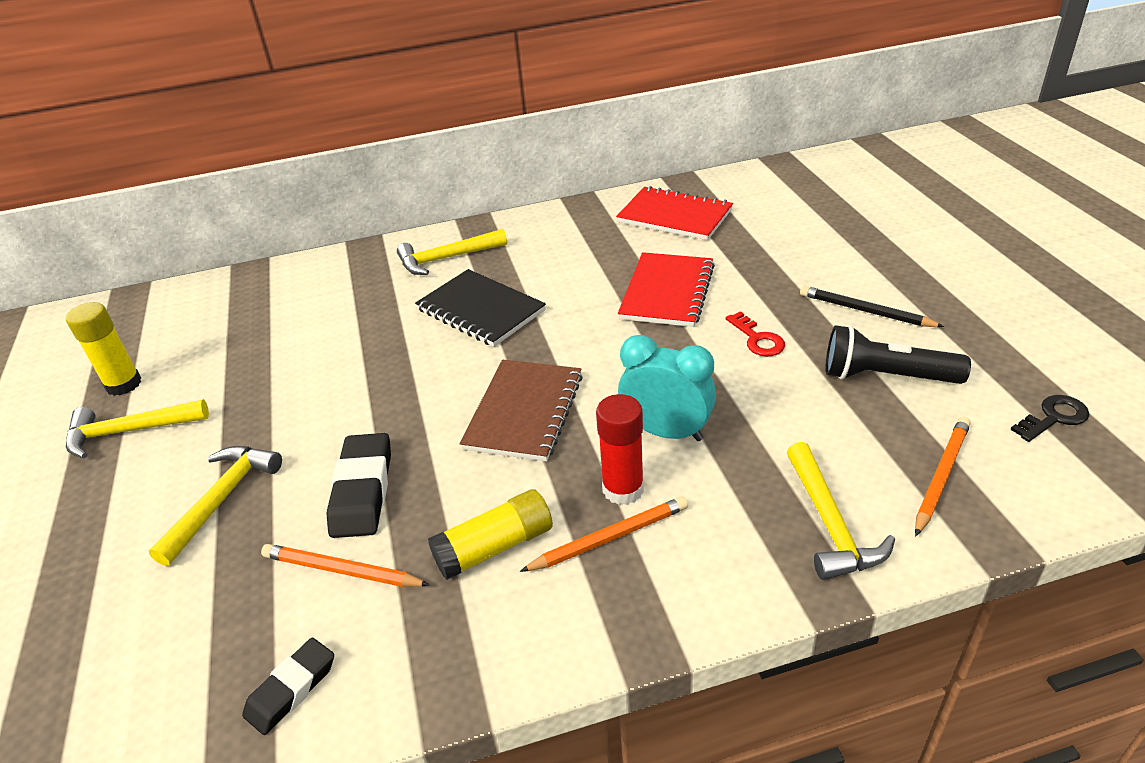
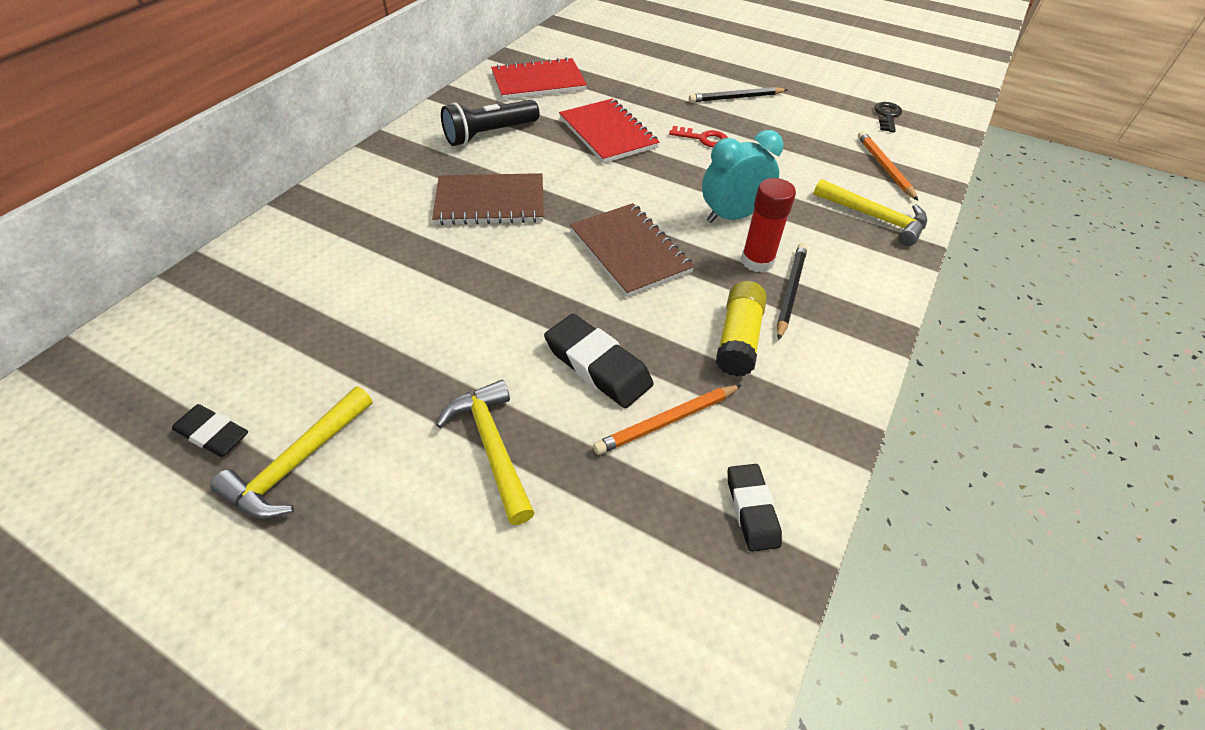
camera: 50 degrees left, 10 degrees up
yellow glue stick [66,302,141,396] -> black eraser [172,404,248,457]
yellow hammer [397,229,507,275] -> none
black notebook [415,269,546,347] -> brown notebook [432,173,544,225]
orange pencil [520,497,688,572] -> black pencil [777,243,808,340]
black flashlight [826,325,971,384] -> black flashlight moved to [441,100,539,146]

